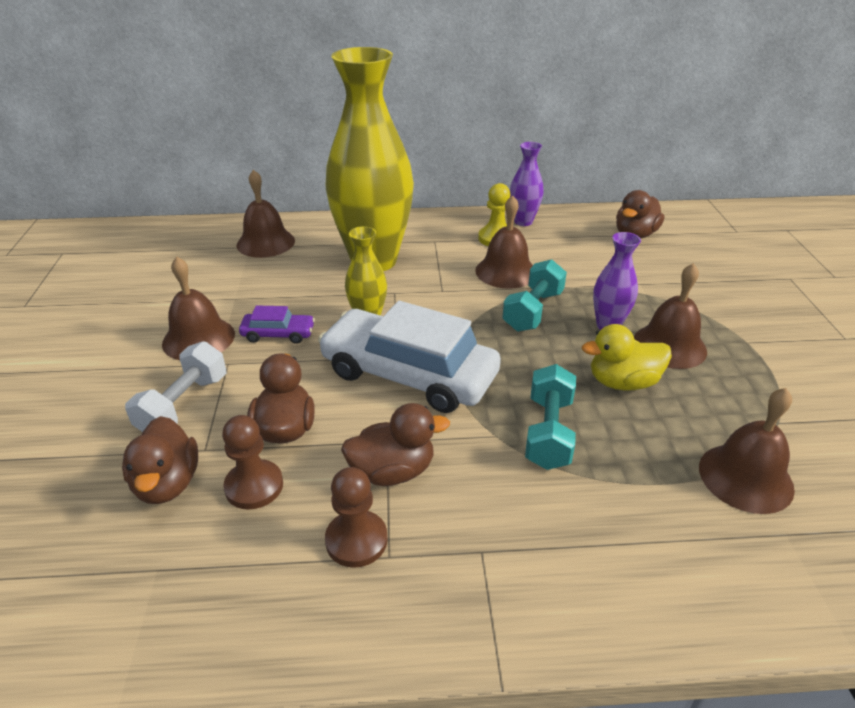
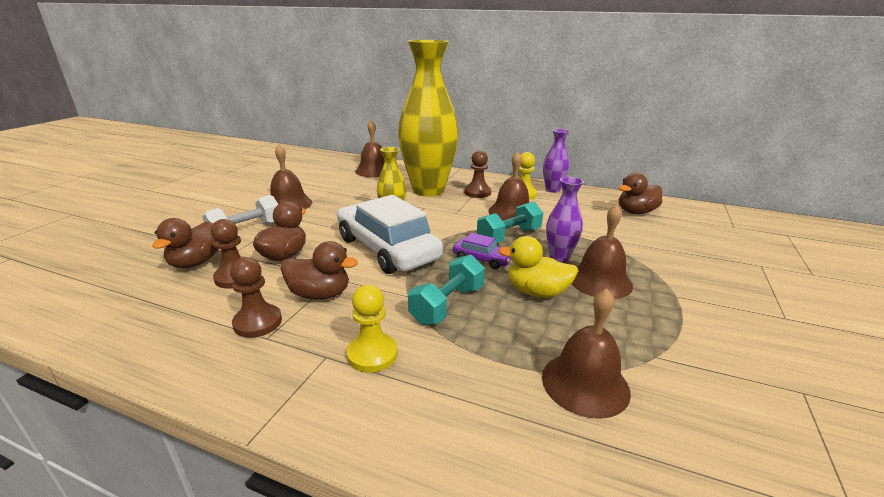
camera: 25 degrees right, 10 degrees down
purple car [239,305,315,344] -> purple car moved to [453,233,511,269]
none -> yellow pawn [346,285,398,373]
none -> brown pawn [465,150,491,198]

